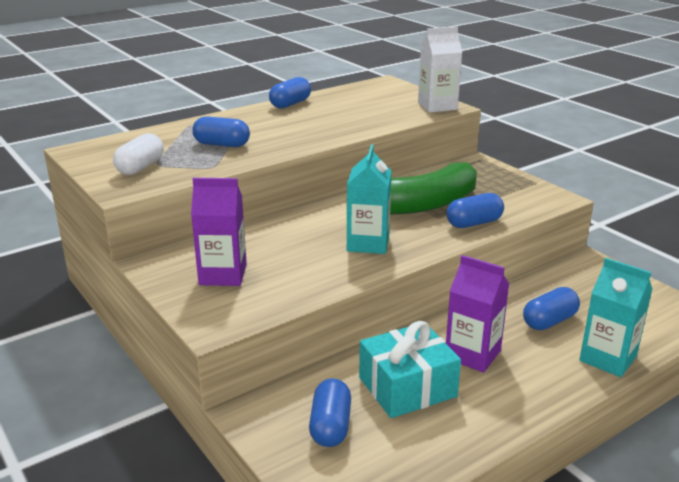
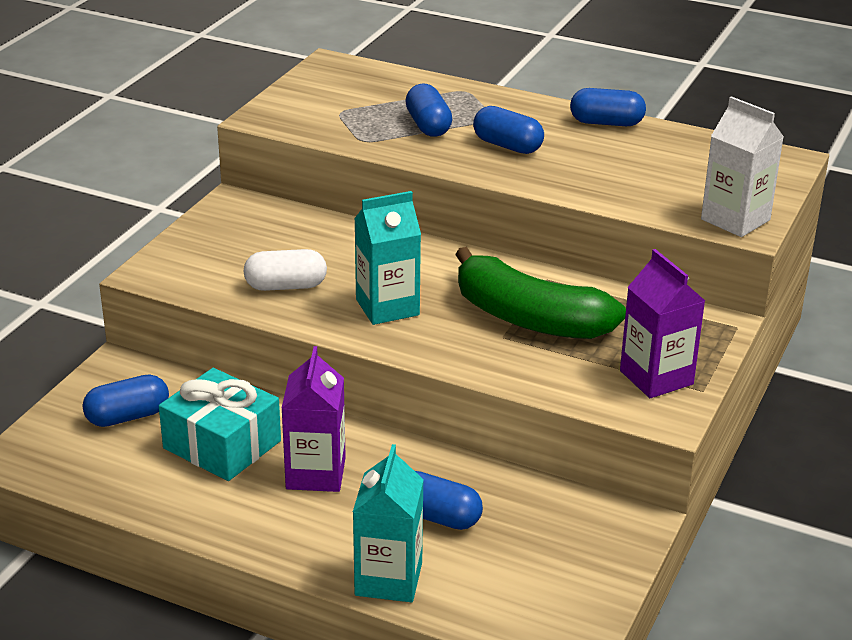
camera: 60 degrees right, 5 degrees up
white capsule [113,133,164,175] -> white capsule moved to [244,249,327,291]
purple carton [191,178,247,286] -> purple carton moved to [620,249,705,398]
blue capsule [446,193,504,228] -> blue capsule moved to [473,106,544,154]

